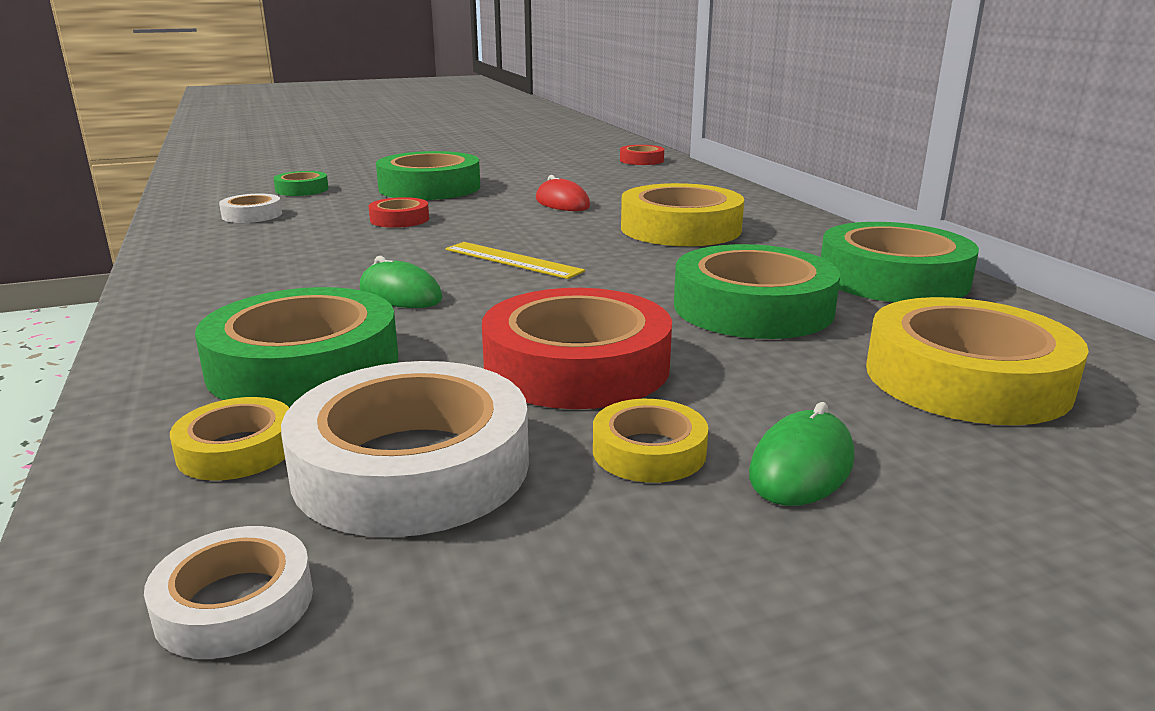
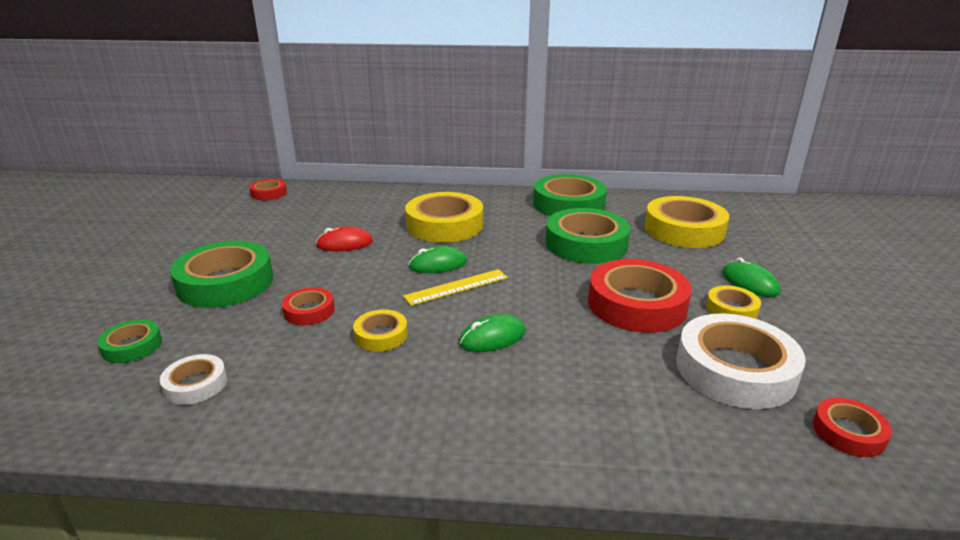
camera: 65 degrees left, 5 degrees up
white tape [144,526,313,659] -> red tape [813,398,892,457]
yellow tape [170,397,289,481] -> yellow tape moved to [353,310,408,351]
green tape [195,287,398,408] -> none
none -> green mouse [408,246,467,273]

